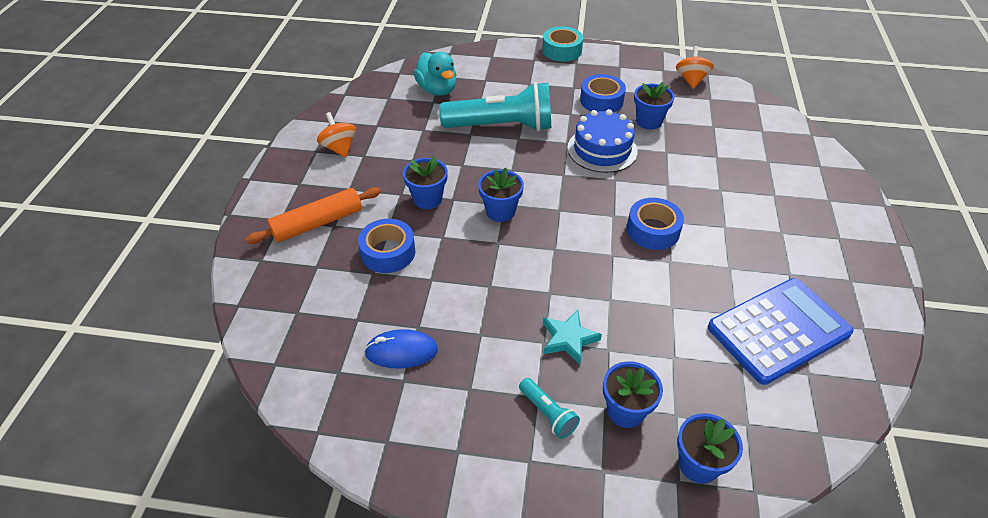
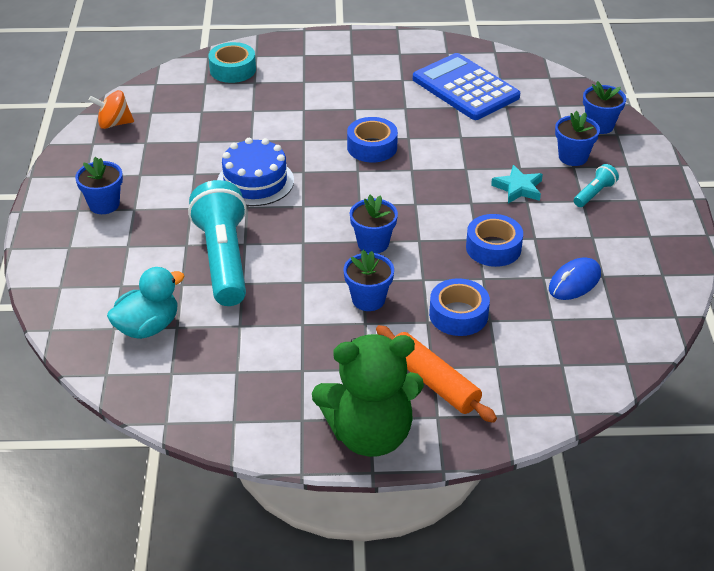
camera: 100 degrees left, 5 degrees down
orange spinning top [317,112,356,158] -> none
blue mouse [364,329,438,368] -> blue mouse turned 60 degrees clockwise [549,257,601,300]
turquoise tape [542,26,583,62] -> turquoise tape moved to [208,42,256,83]
blue tape [580,74,626,112] -> blue tape moved to [466,214,523,267]
blue flower pot [634,82,675,129] -> blue flower pot moved to [75,157,123,214]
none -> green teddy bear [312,334,424,457]

